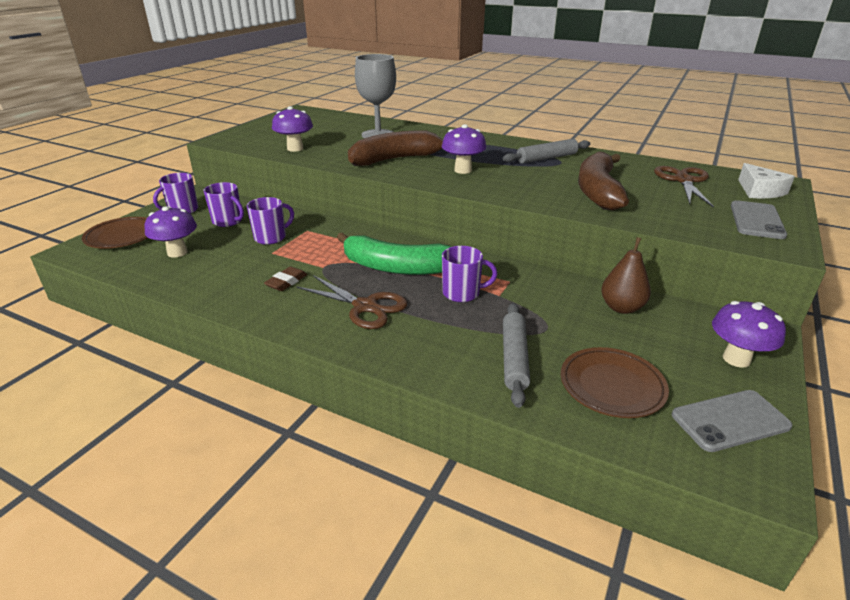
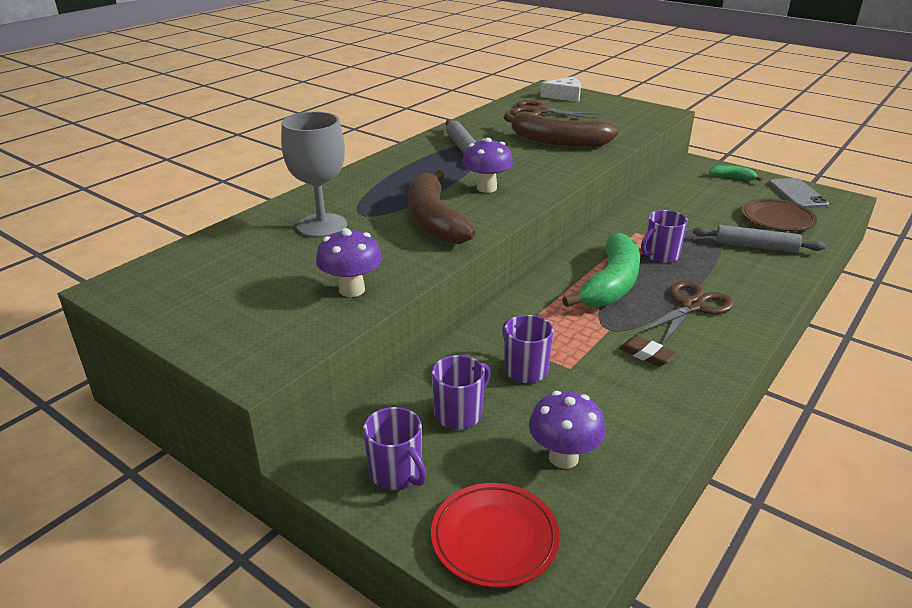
camera: 80 degrees left, 0 degrees up
brown plate [82,217,148,249] -> red plate [431,483,560,588]
purple mug [442,246,498,302] -> purple mug turned 135 degrees counterclockwise [641,210,688,263]
brown pear [601,237,651,314] -> none
purple mushroom [712,301,786,368] -> green banana [709,165,763,181]
grey phone [731,200,787,239] -> none

